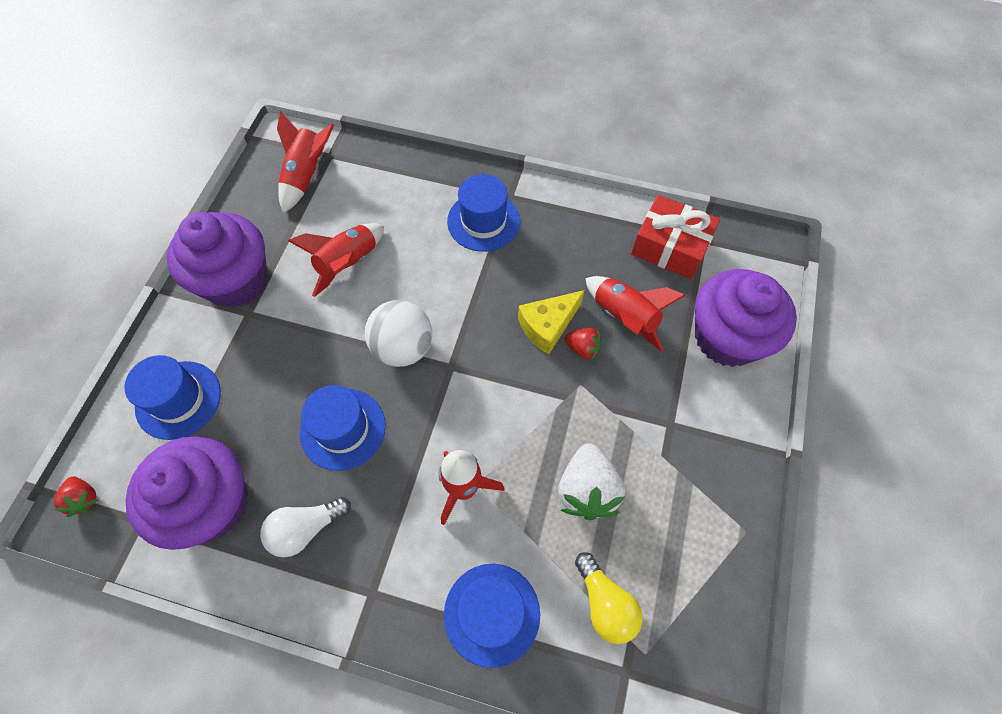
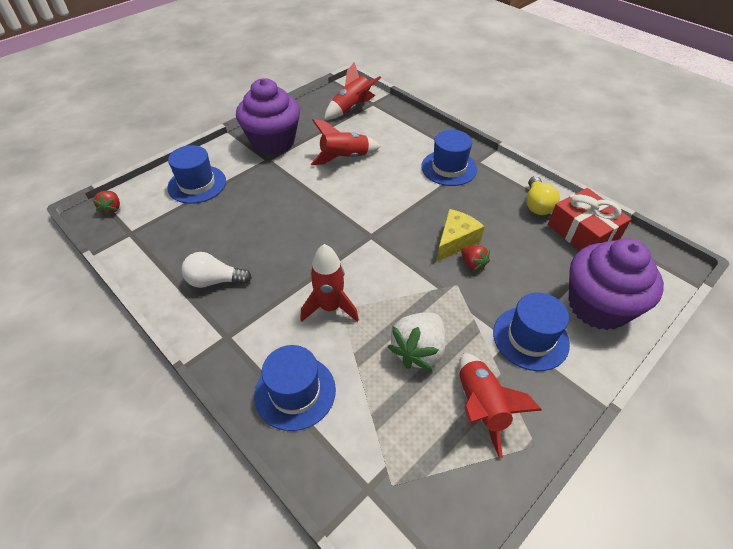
camera: 30 degrees right, 15 degrees down
purple cupcake [125,436,248,550] -> none
blue hat [300,385,386,471] -> blue hat moved to [493,292,570,371]
white ball [365,300,432,367] -> none
yellow cheese [518,290,585,354] -> yellow cheese turned 135 degrees clockwise [437,209,485,262]
yellow light bulb [575,552,643,644] -> yellow light bulb moved to [526,176,560,215]
red rocket [585,276,686,352] -> red rocket moved to [459,353,542,459]

